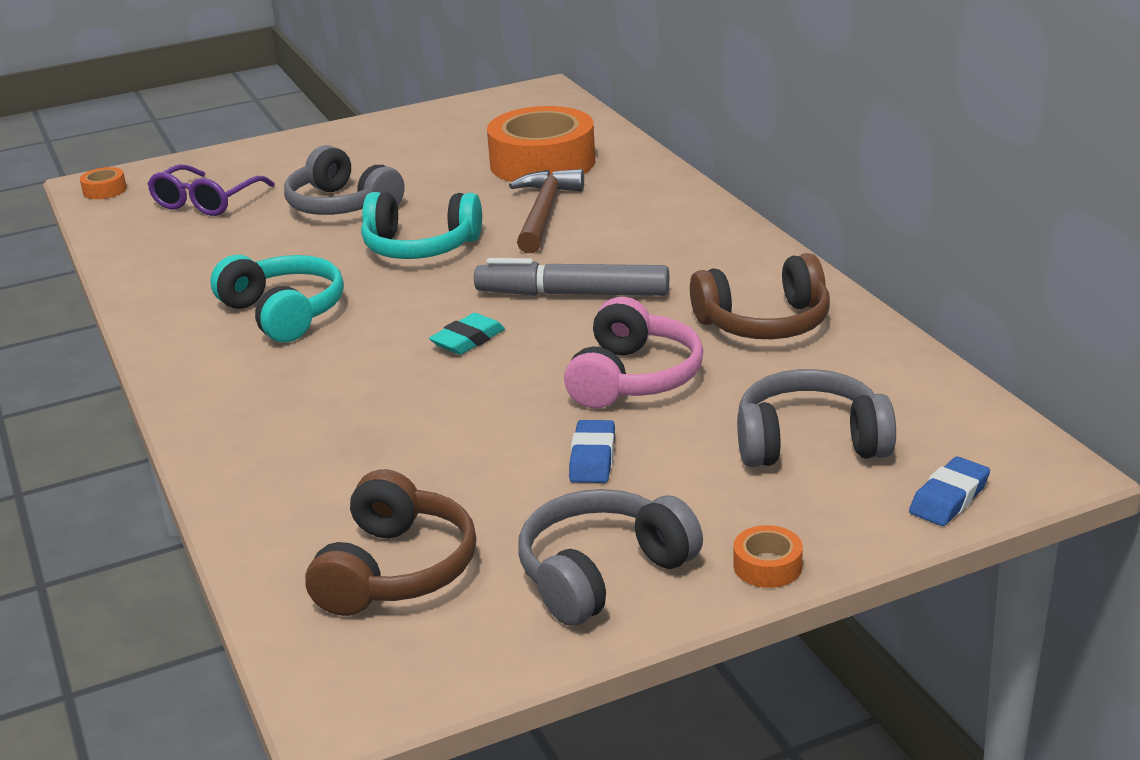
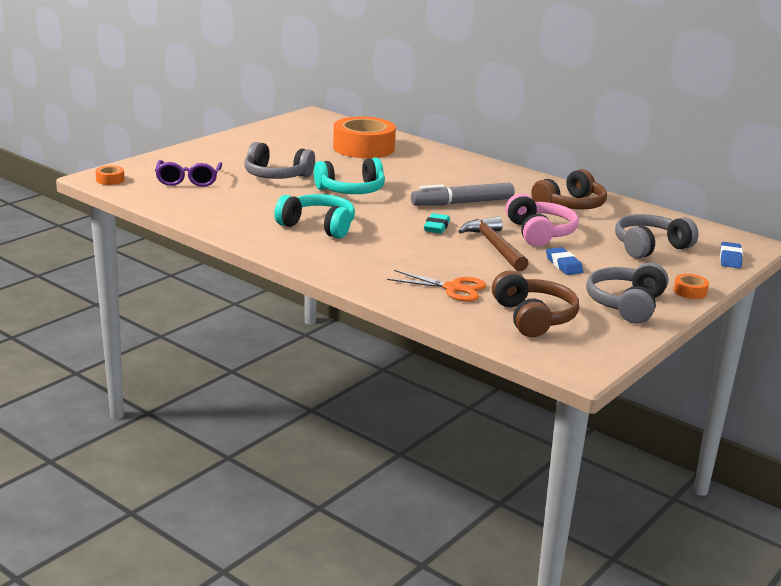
camera: 30 degrees left, 5 degrees down
brown hammer [509,169,584,253] -> brown hammer moved to [458,217,529,271]
none -> orange scissors [387,270,486,302]

